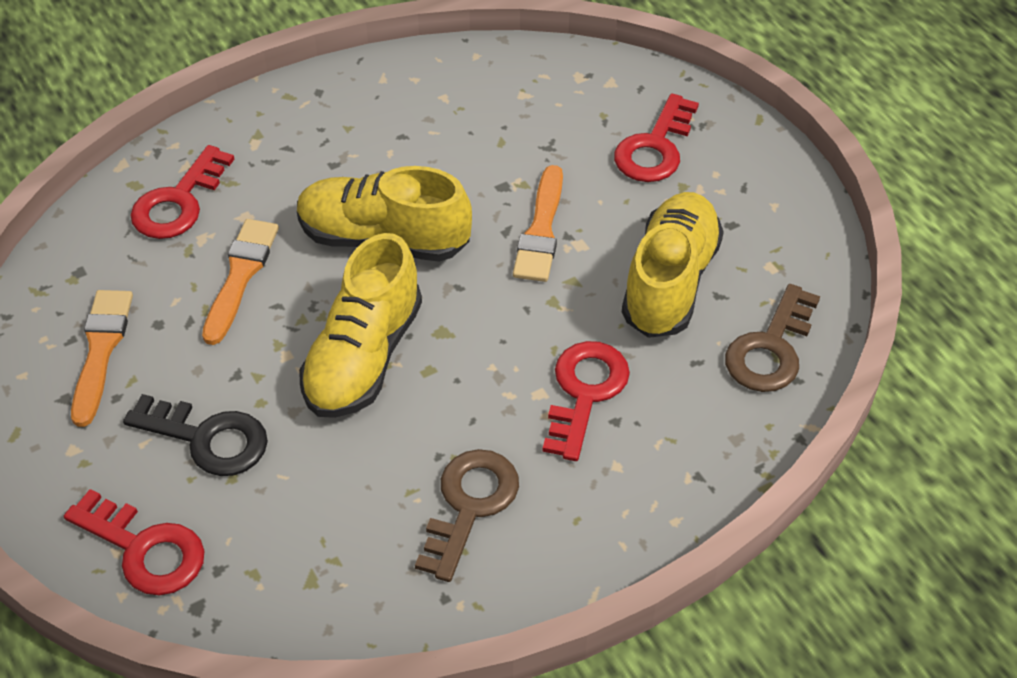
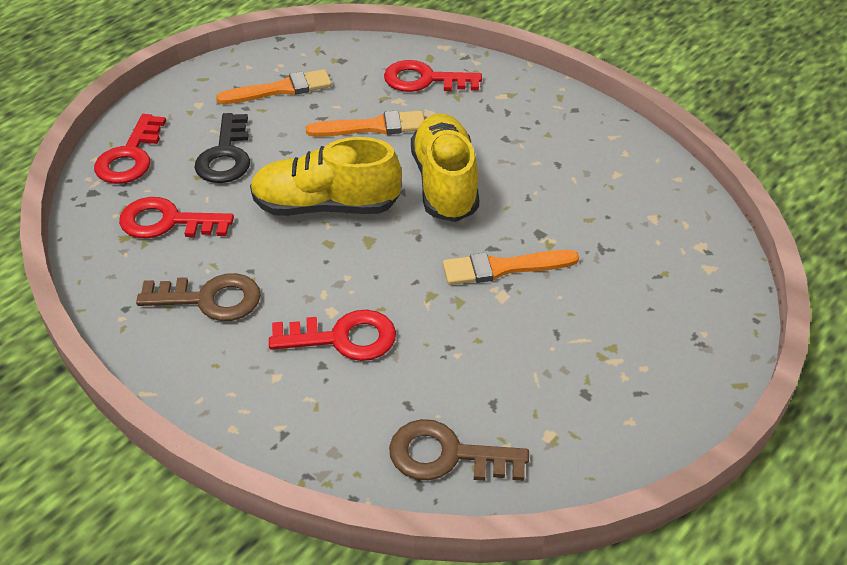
camera: 70 degrees right, 5 degrees down
red key [614,93,699,182] -> red key moved to [119,197,234,238]
yellow shoe [622,192,724,338] -> none

